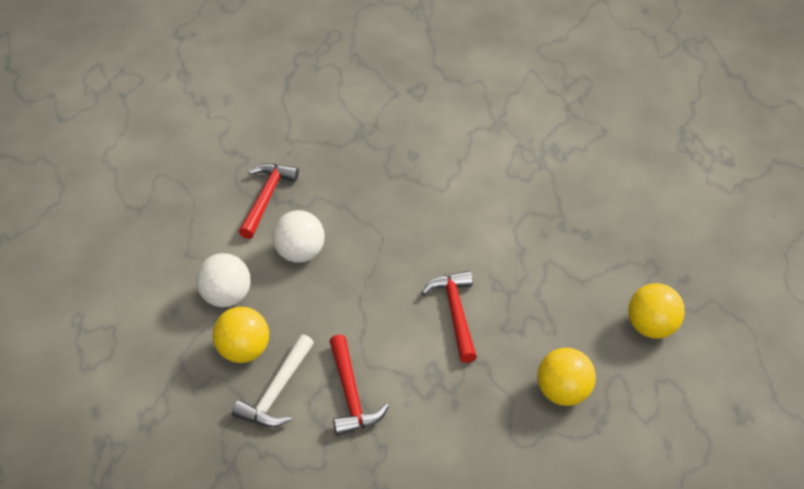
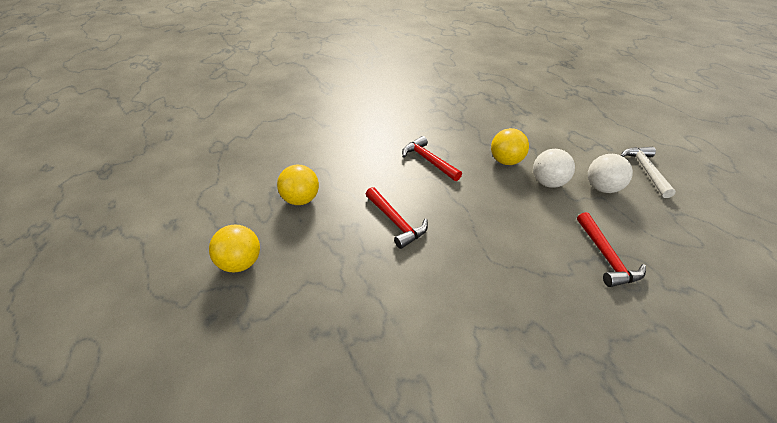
camera: 155 degrees right, 5 degrees down
white hammer [232,334,314,427] -> white hammer moved to [621,147,676,198]
white ball [272,210,325,263] -> white ball moved to [588,154,633,193]

